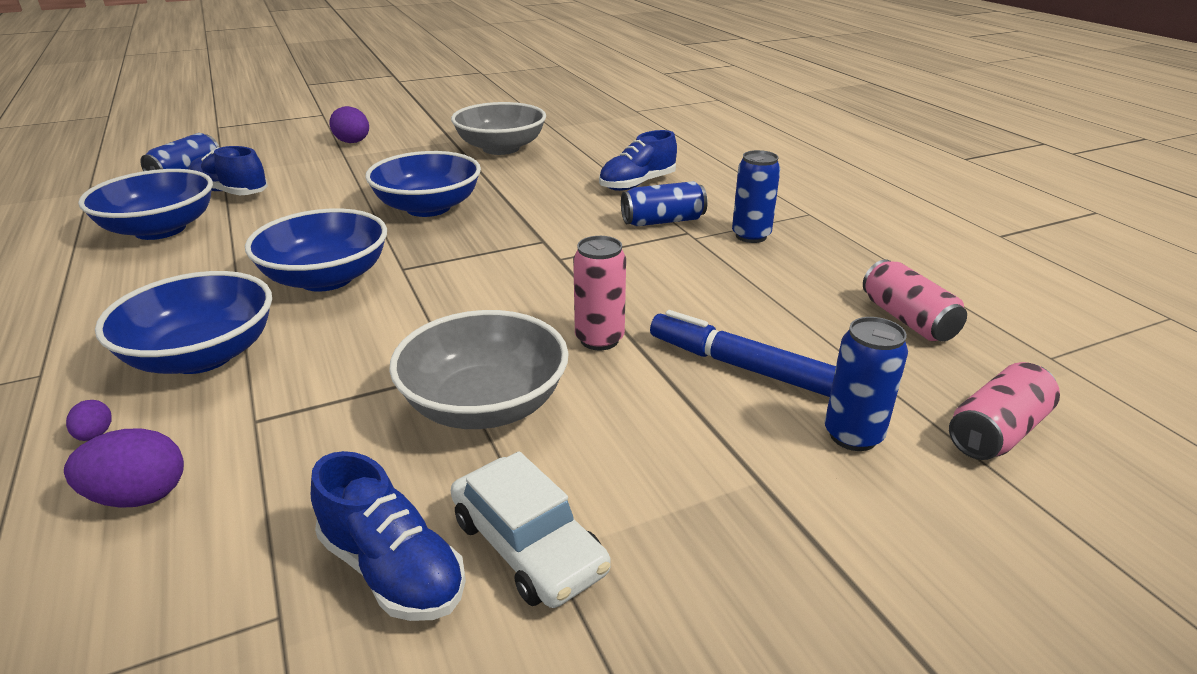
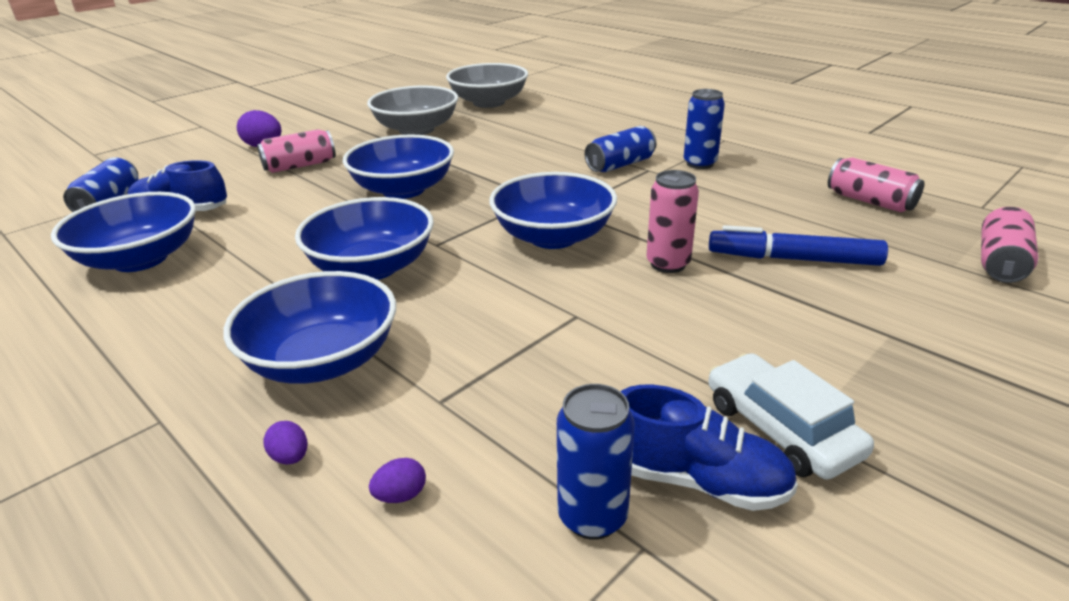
camera: 20 degrees left, 0 degrees up
purple egg [64,429,184,508] -> purple egg [369,458,426,503], size x0.53
grey bowl [389,310,569,429] -> grey bowl moved to [446,63,528,108]
white car [451,451,611,608] -> white car turned 150 degrees counterclockwise [708,353,874,479]
blue shoe [599,130,677,191] -> none
blue can [825,317,908,451] -> blue can moved to [557,384,635,540]
none -> pink can [257,129,336,173]
none -> blue bowl [490,172,617,249]

